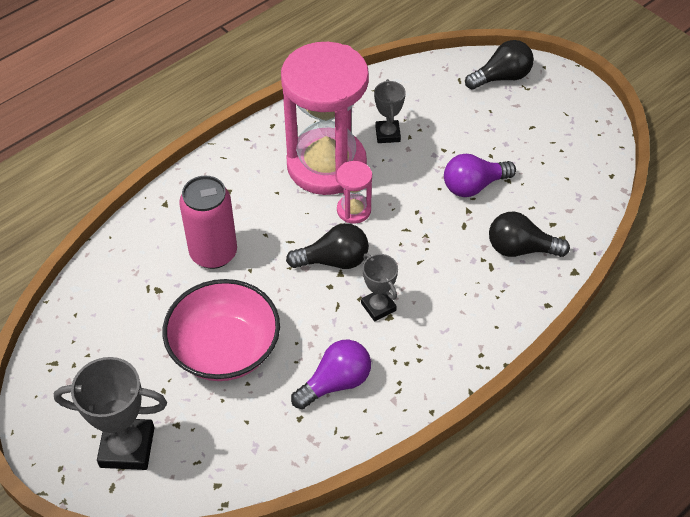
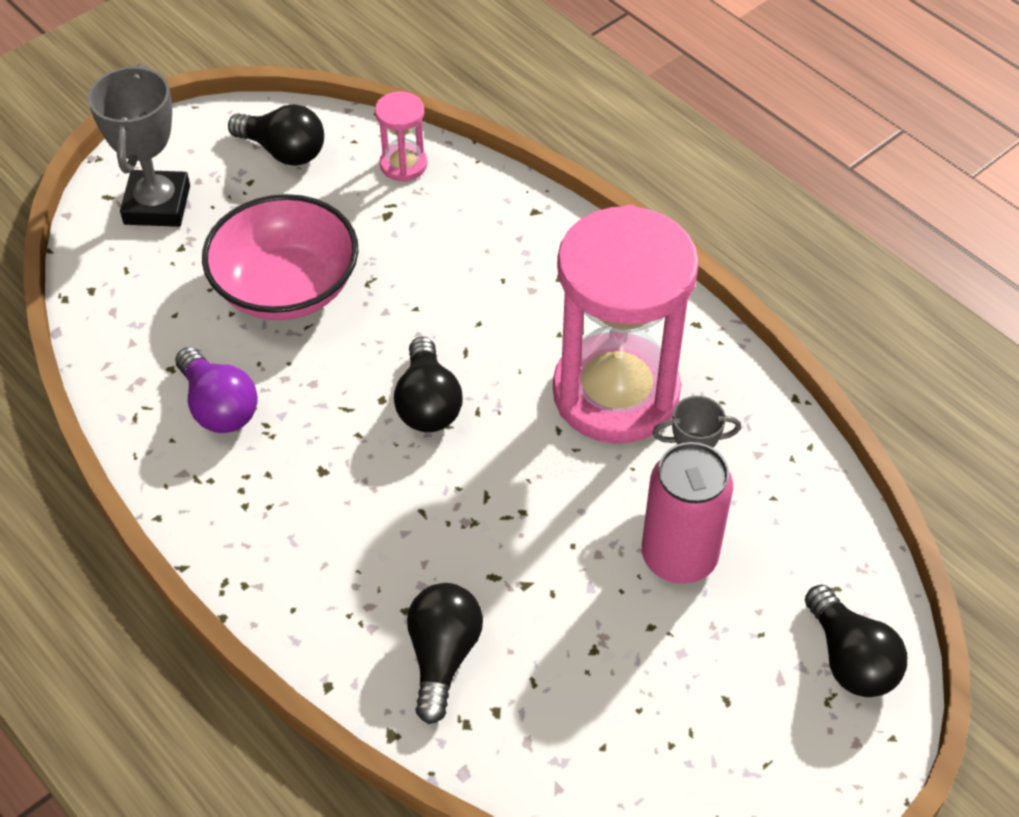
camera: 90 degrees right, 0 degrees up
pink can [179,176,237,269] -> pink can moved to [642,442,733,584]
pink hourglass [336,161,372,224] -> pink hourglass moved to [375,91,427,182]
grey trophy [361,253,398,322] -> none
purple light bulb [444,154,516,197] -> none
none -> black light bulb [228,104,324,166]

